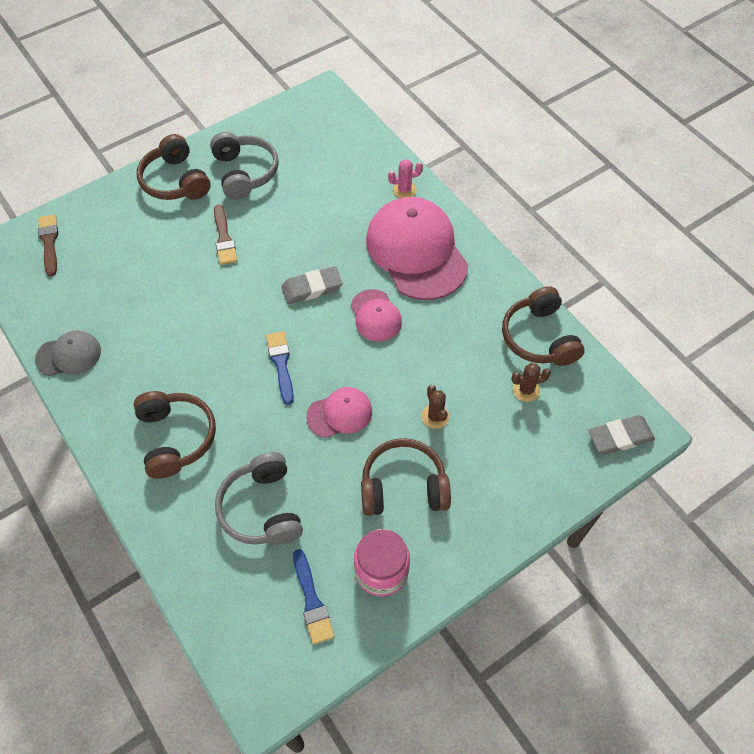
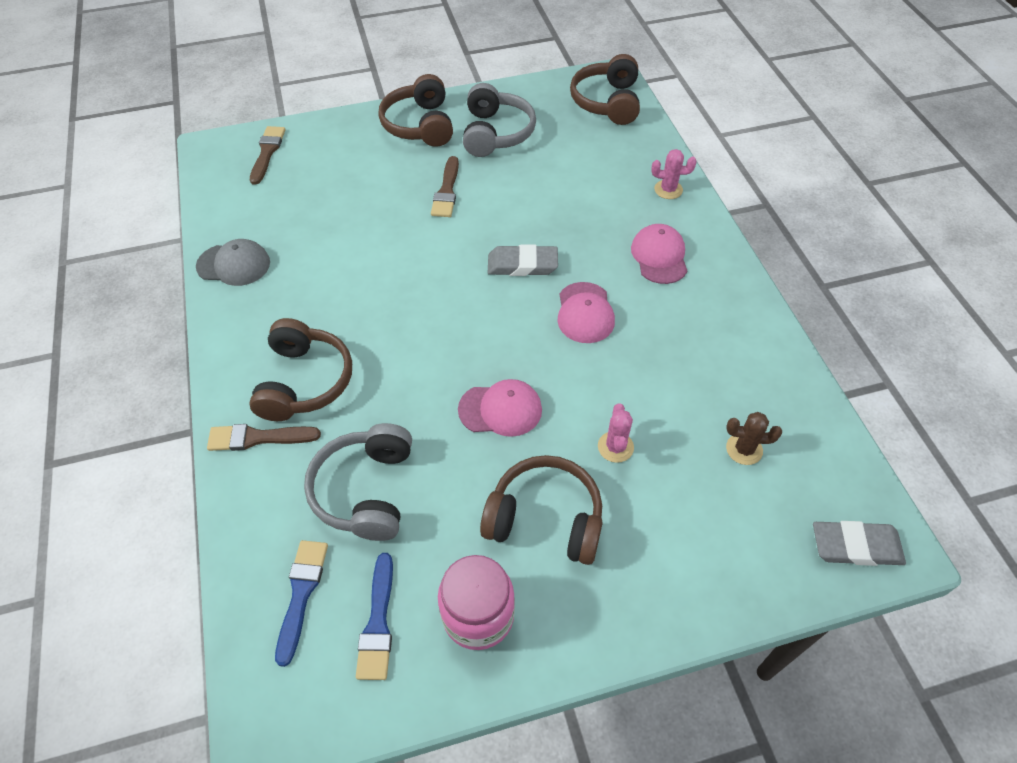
camera: 20 degrees right, 5 degrees down
blue brush [266,331,294,405] -> blue brush moved to [275,540,328,667]
pink cap [366,197,469,300] -> pink cap [631,224,687,284], size x0.49
brown cactus [421,385,449,429] -> pink cactus [598,403,634,463]
brown headphones [502,286,585,366] -> brown headphones moved to [570,54,640,125]
none -> brown brush [207,424,321,451]

